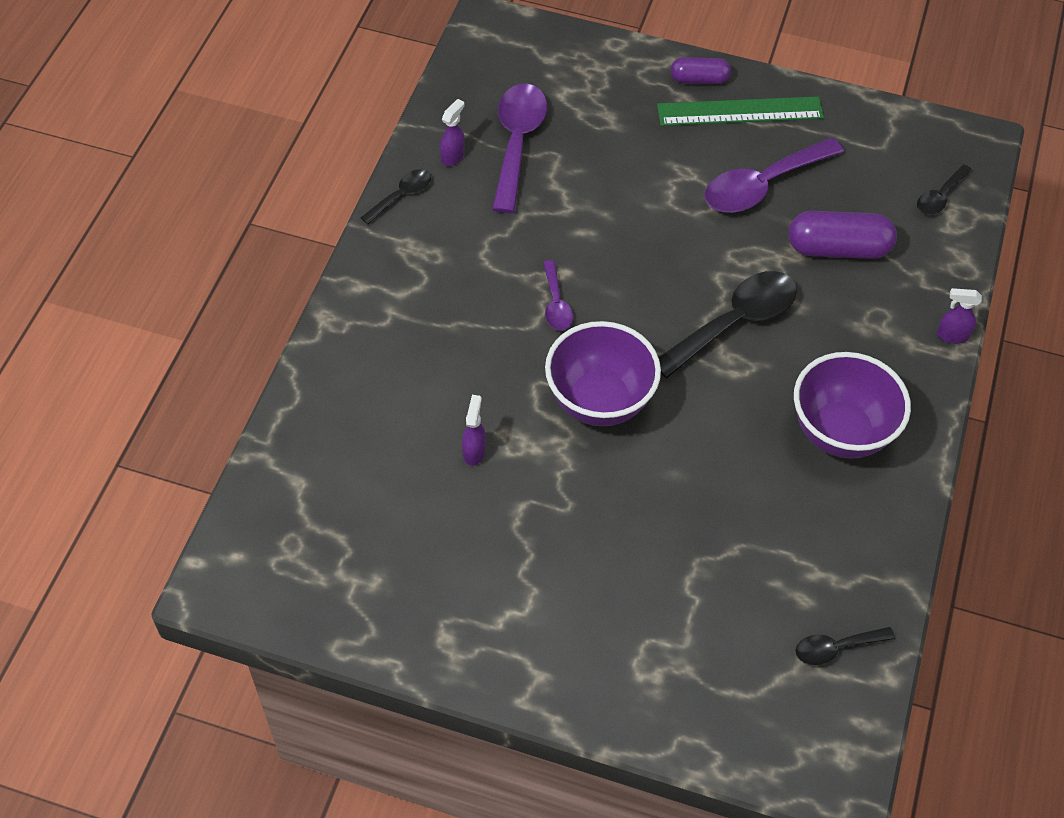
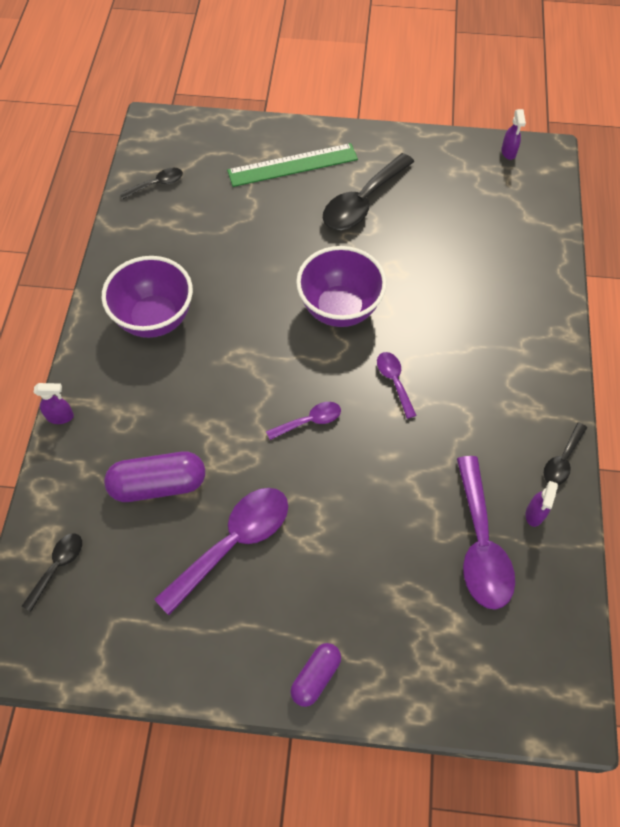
camera: 170 degrees right, 5 degrees up
purple spray bottle [462,395,486,466] -> purple spray bottle moved to [501,109,526,160]
green ruler [657,97,824,126] -> green ruler moved to [227,143,358,187]
black spoon [658,271,797,378] -> black spoon moved to [323,153,414,230]
purple capsule [671,57,731,84] -> purple capsule turned 45 degrees counterclockwise [290,643,341,707]
none -> purple spoon [266,402,341,440]

